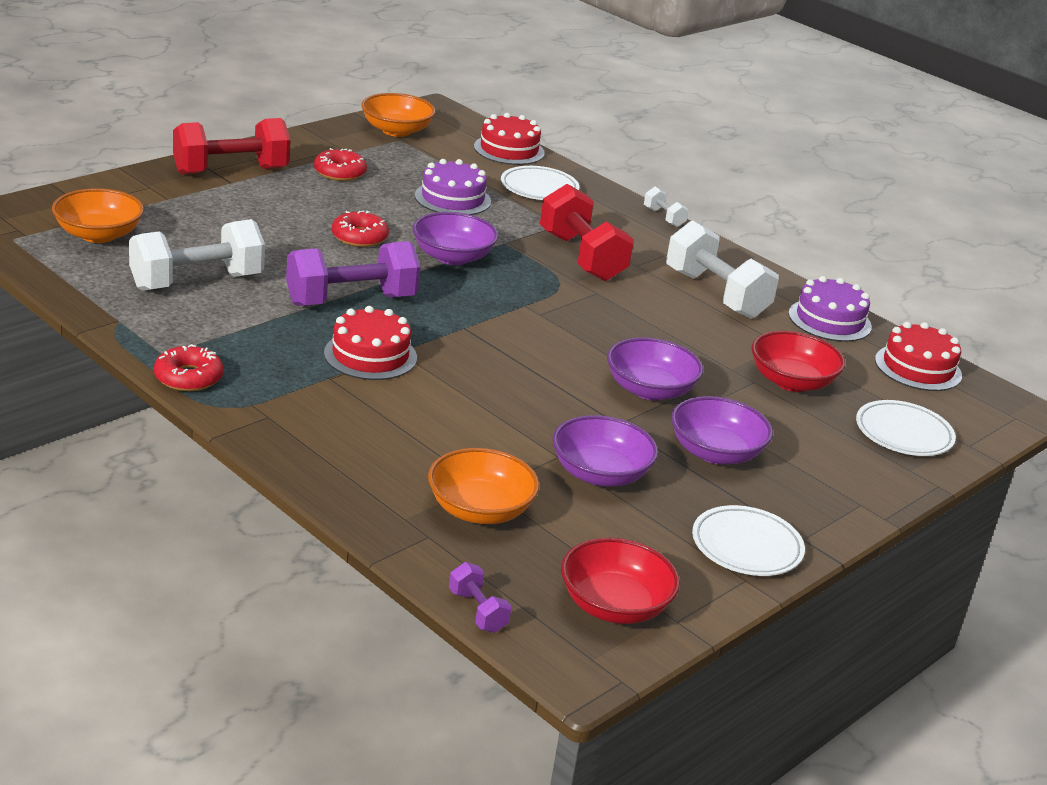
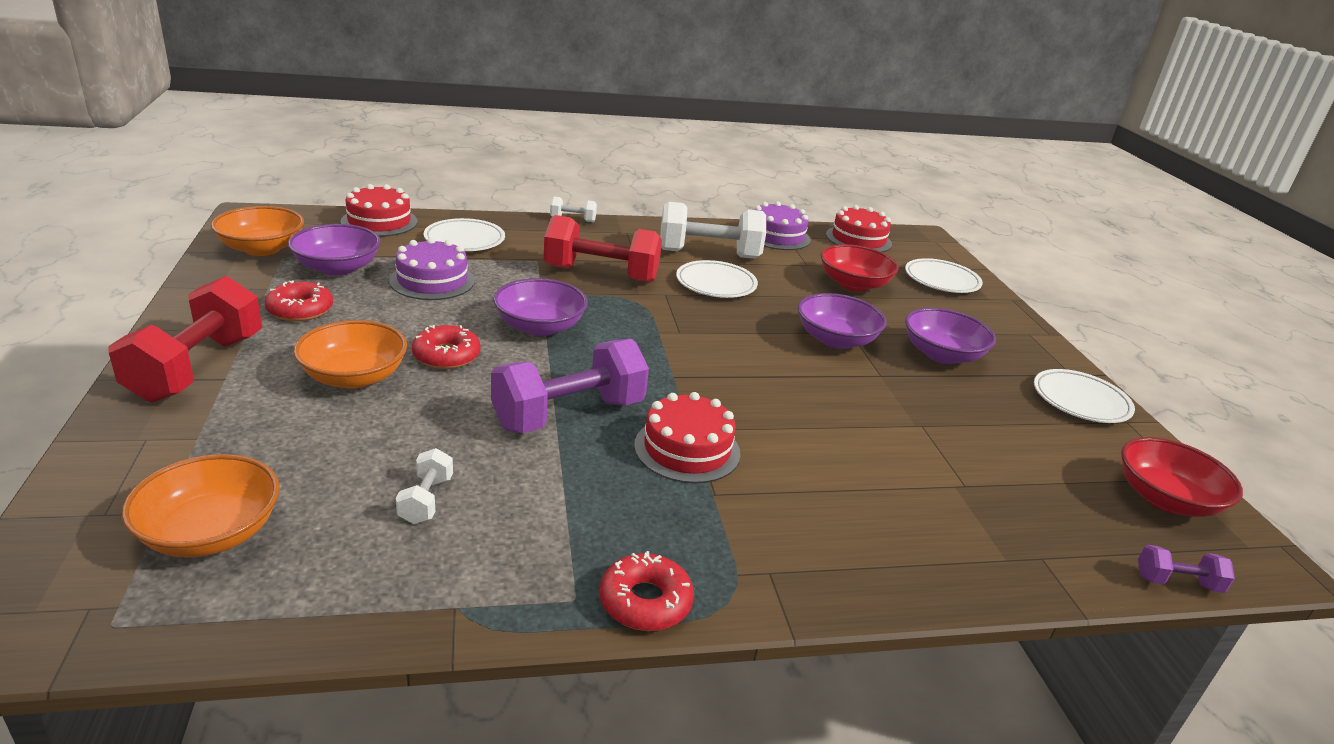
camera: 55 degrees left, 0 degrees up
white dumbbell [129,219,265,291] -> white dumbbell [396,448,453,524], size x0.46
purple dumbbell [286,241,421,306] -> purple dumbbell turned 45 degrees clockwise [491,339,649,433]
orange bowl [428,448,539,524] -> orange bowl moved to [294,320,407,389]
purple bowl [553,415,658,487] -> purple bowl moved to [288,224,381,276]
none -> white plate [676,260,758,298]

